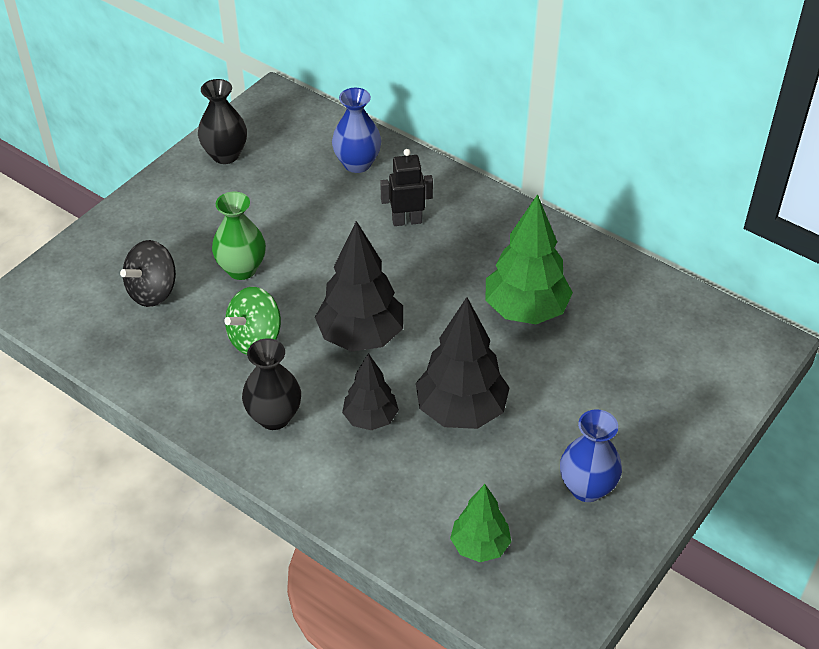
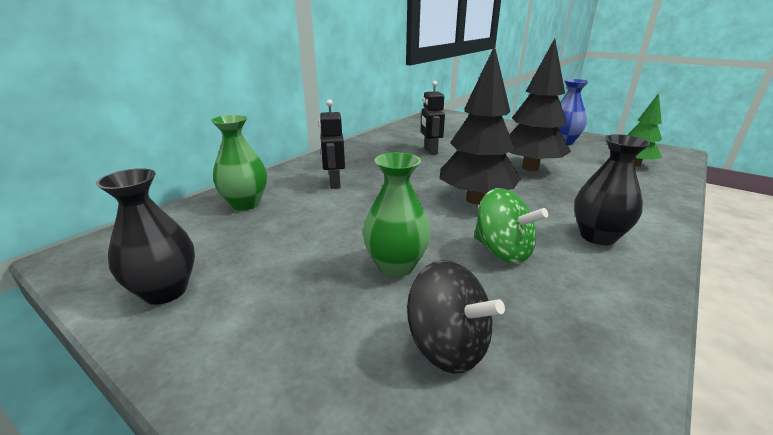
camera: 90 degrees left, 20 degrees down
blue vase [332,88,381,173] -> green vase [211,115,267,211]
black tree [342,353,399,430] -> none
green tree [485,194,573,324] -> black robot [421,81,445,155]

